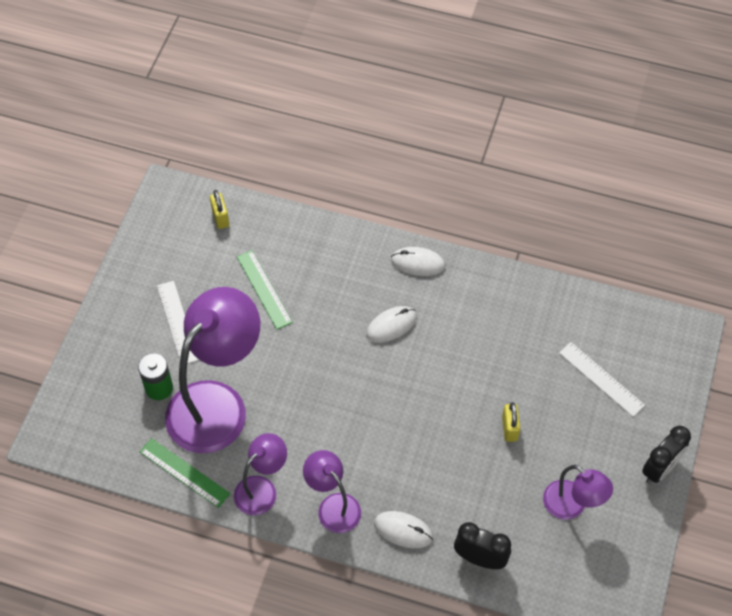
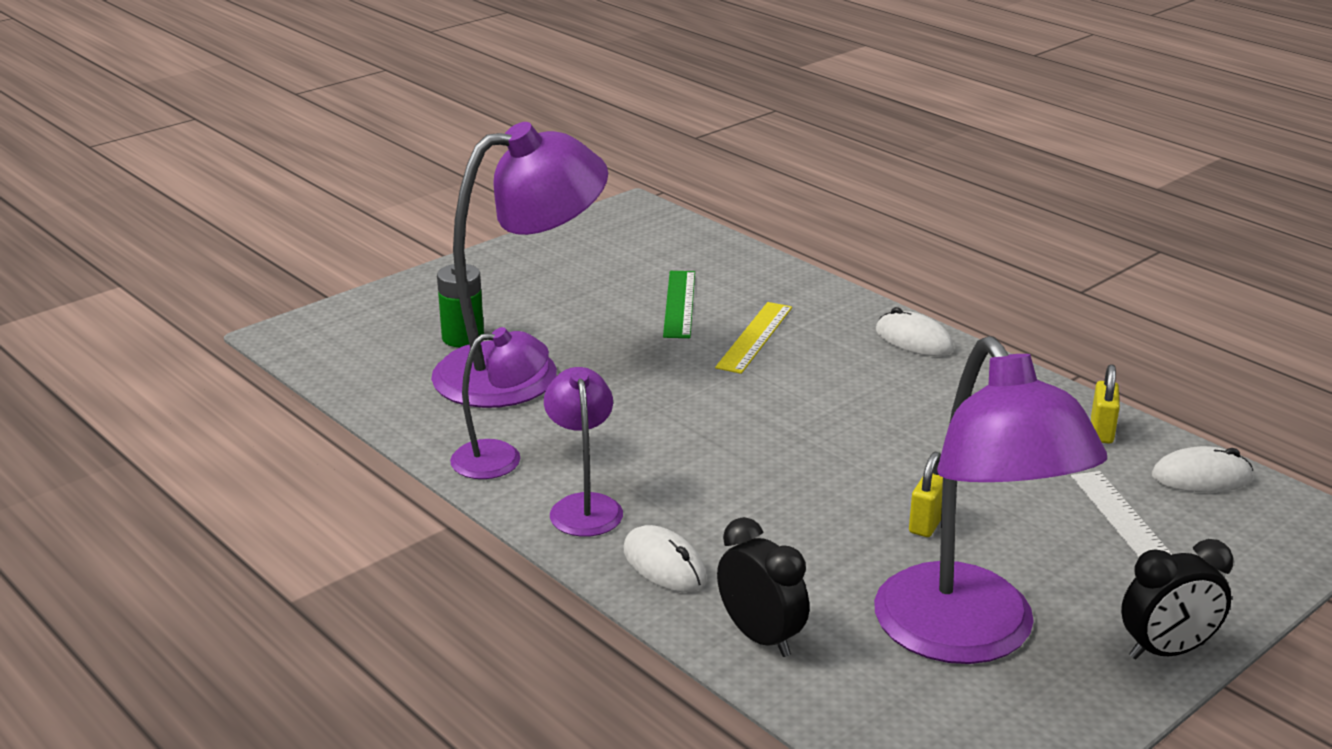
camera: 30 degrees right, 30 degrees down
green ruler [140,438,230,508] -> none
white ruler [157,281,199,364] -> none
yellow padlock [210,190,229,229] -> yellow padlock moved to [1091,364,1120,443]
white mouse [366,306,417,343] -> white mouse moved to [1152,446,1253,492]
purple lamp [543,465,613,520] -> purple lamp [874,336,1107,664], size x1.95
none -> yellow ruler [715,302,792,374]

